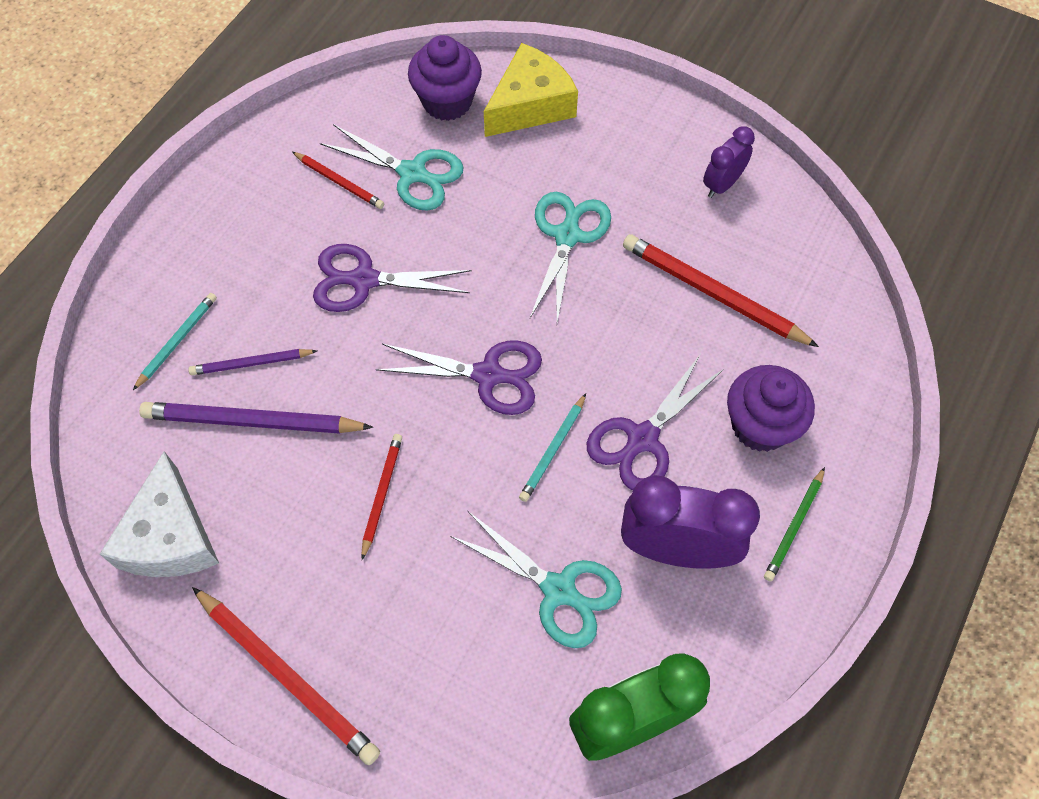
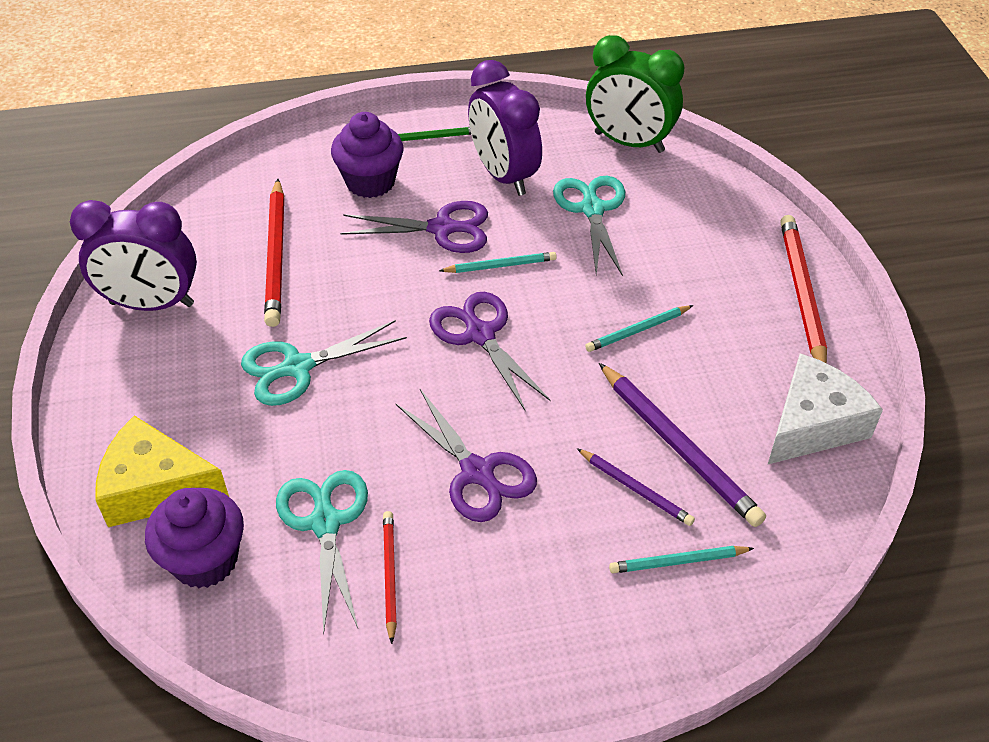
camera: 130 degrees left, 15 degrees down
red pencil [361,434,402,560] -> turquoise pencil [585,305,693,352]
purple clock [703,126,755,198] -> purple clock [70,200,197,311], size x1.81

